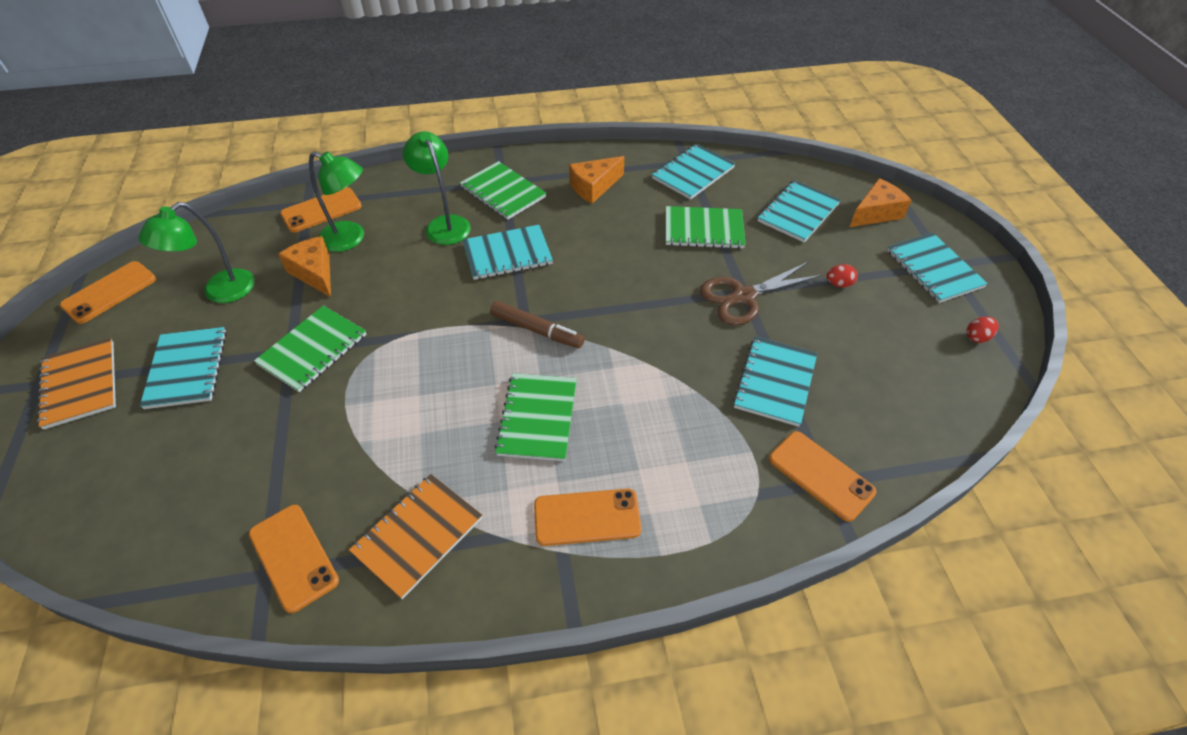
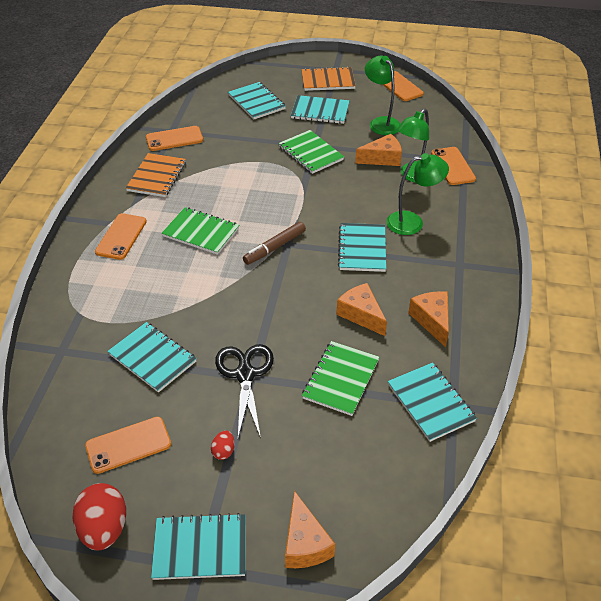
camera: 110 degrees right, 5 degrees down
orange notebook [349,474,482,599] -> orange notebook turned 45 degrees clockwise [126,153,186,197]
green notebook [460,161,546,220] -> none
brown scissors [700,262,823,325] -> black scissors [215,344,274,438]
turquoise notebook [758,180,841,242] -> turquoise notebook moved to [228,82,286,119]
orange phone [769,431,876,522] -> orange phone moved to [85,417,171,474]
red egg [966,316,999,343] -> red egg [73,483,126,550], size x2.09
none -> orange cheese [336,283,387,336]

